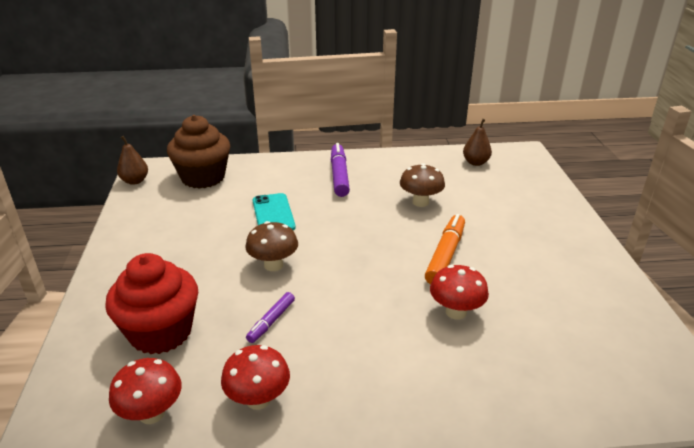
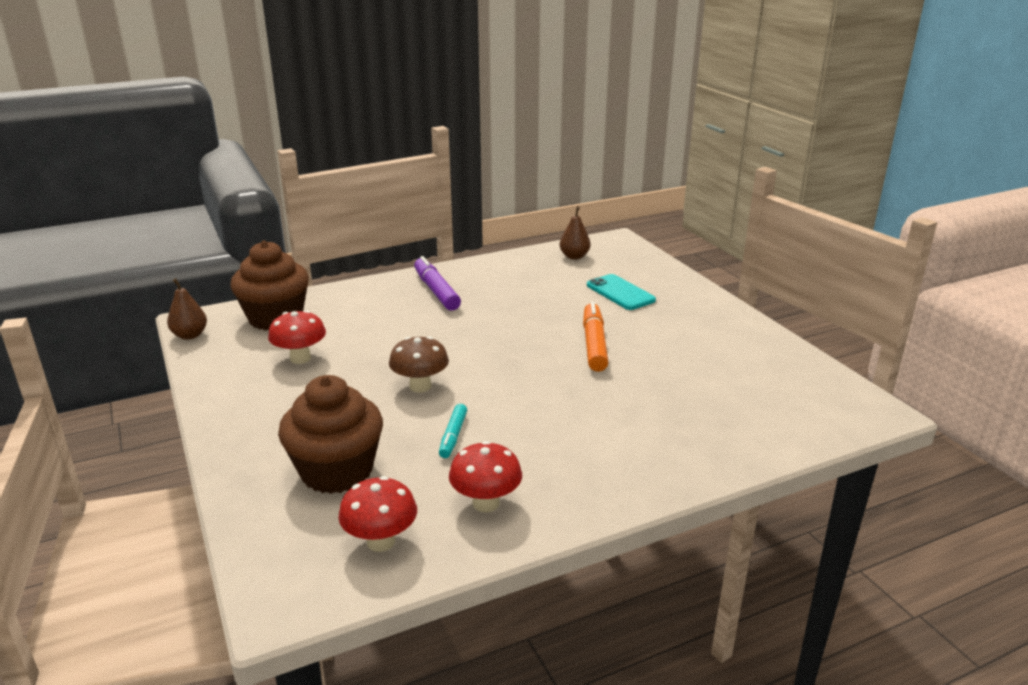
camera: 20 degrees left, 5 degrees down
red cupcake [105,253,198,354] -> brown cupcake [278,375,383,494]
purple marker [246,292,295,343] -> turquoise marker [439,404,467,458]
turquoise phone [253,193,296,230] -> turquoise phone moved to [587,274,656,310]
brown mushroom [400,163,445,207] -> none
red mushroom [430,265,489,320] -> red mushroom moved to [268,310,326,364]

